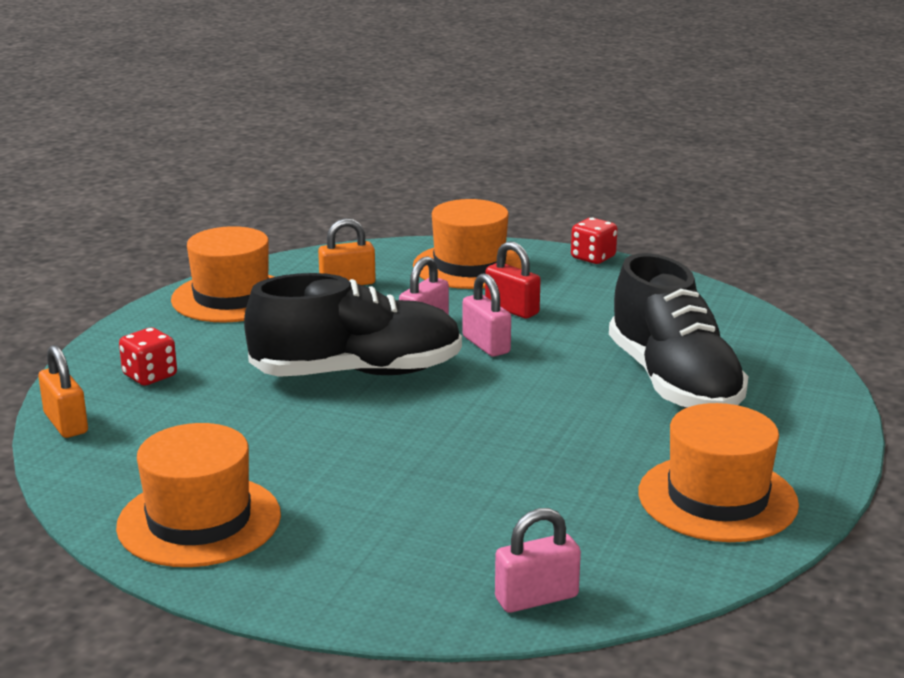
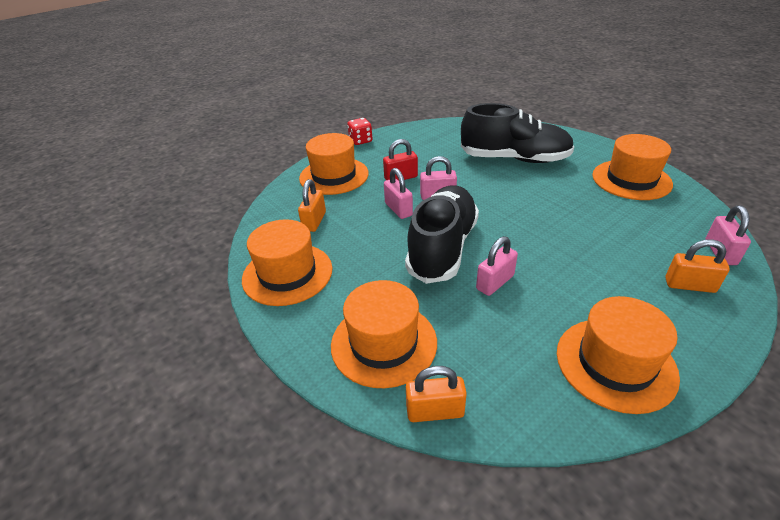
camera: 60 degrees left, 15 degrees up
red dice [119,327,177,386] -> orange hat [331,280,437,388]
none -> pink padlock [476,236,518,296]
none -> orange padlock [665,239,730,293]

